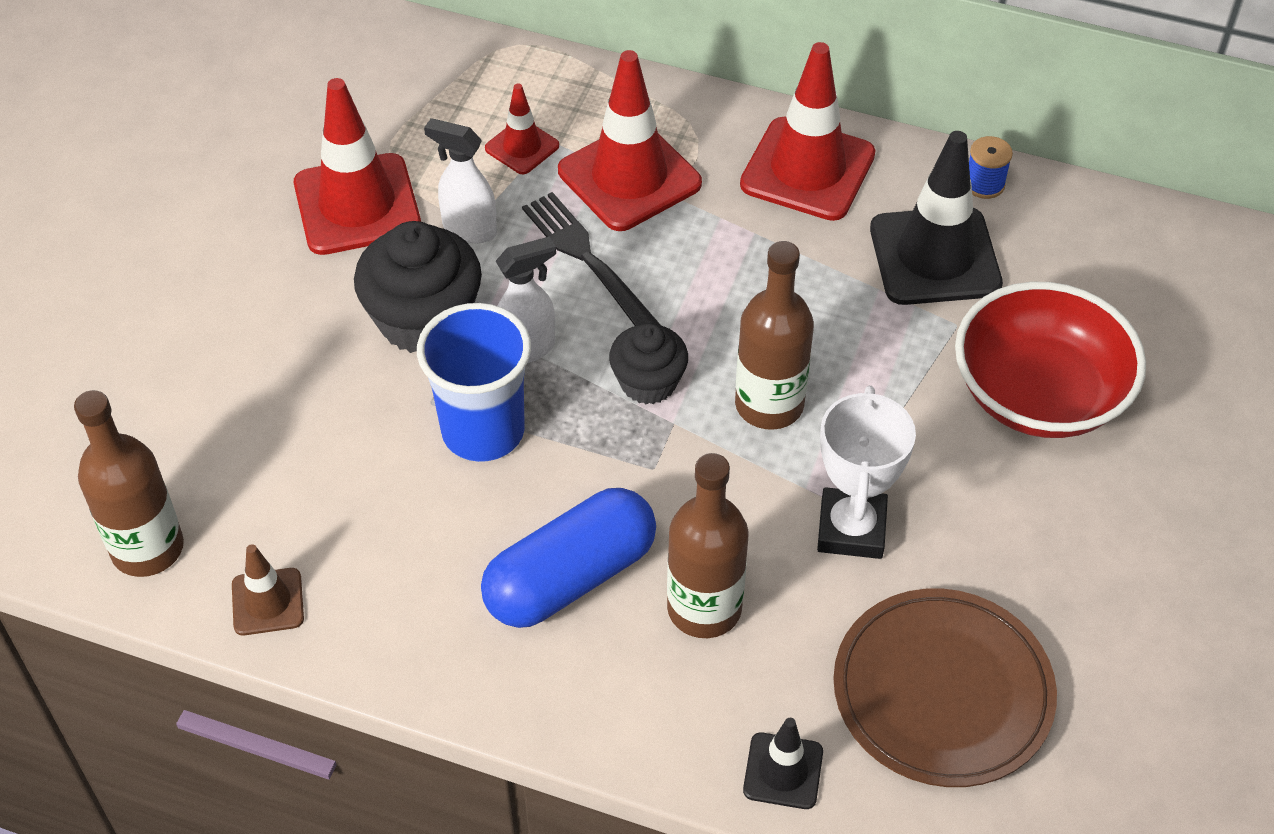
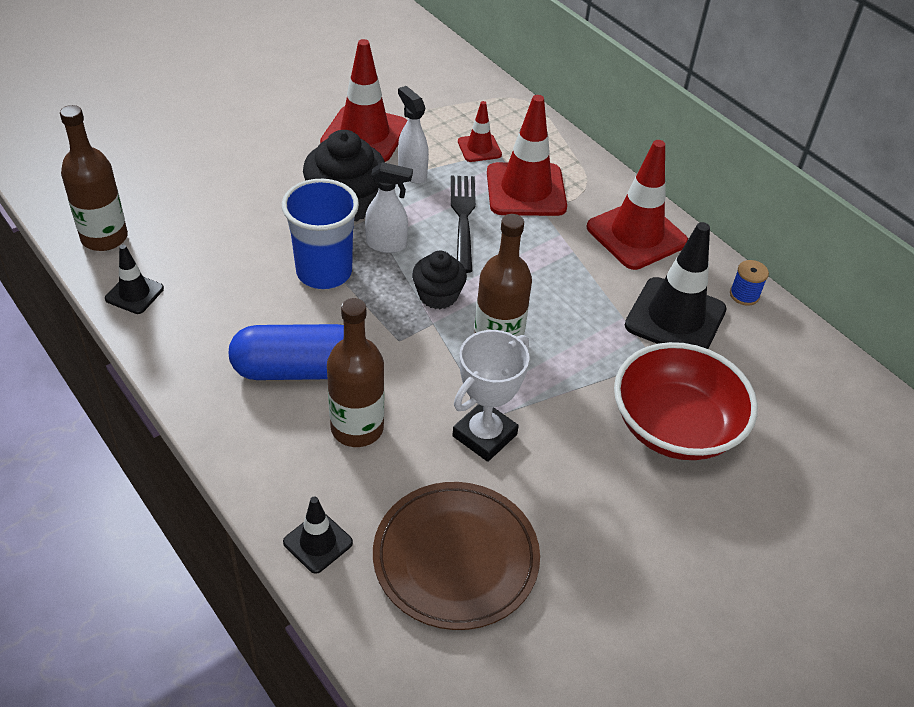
camera: 30 degrees right, 5 degrees down
brown traffic cone [232,544,304,635] -> black traffic cone [105,244,164,314]

